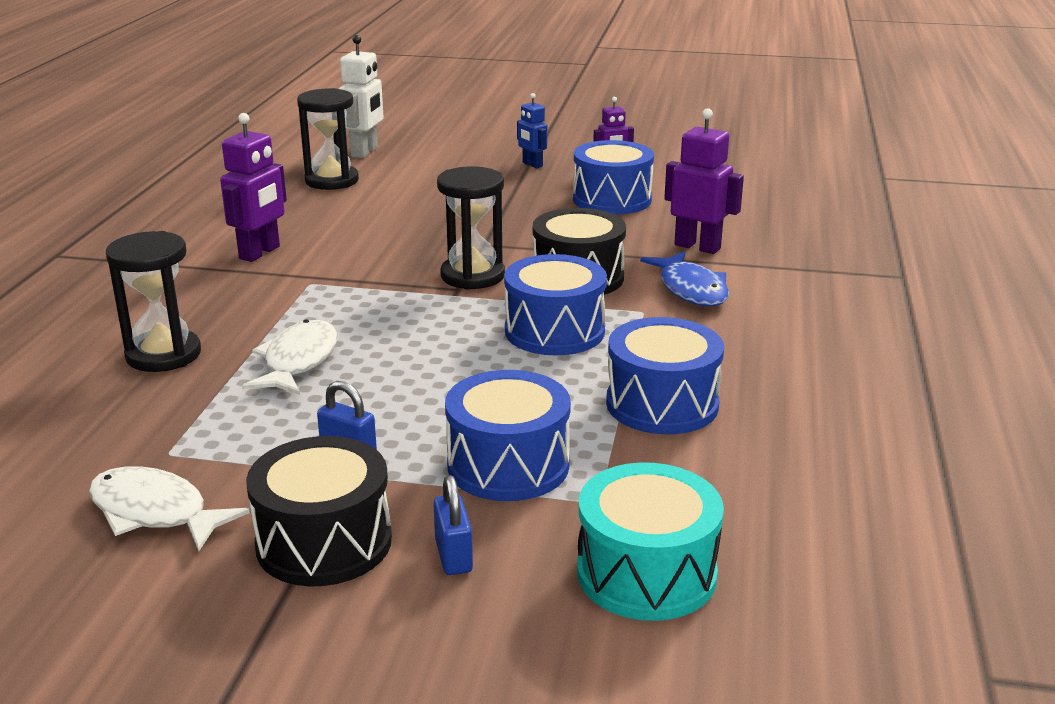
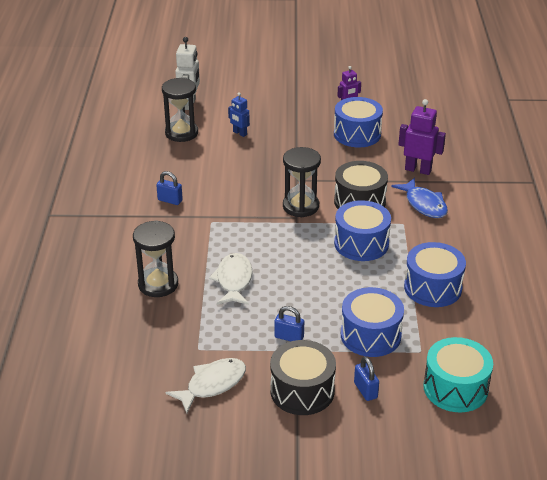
camera: 10 degrees left, 10 degrees up
white fish [89,466,250,552] -> white fish turned 120 degrees clockwise [166,358,246,414]
purple robot [220,113,287,262] -> blue padlock [156,171,183,205]
blue robot [517,93,547,168] -> blue robot moved to [228,92,250,137]

